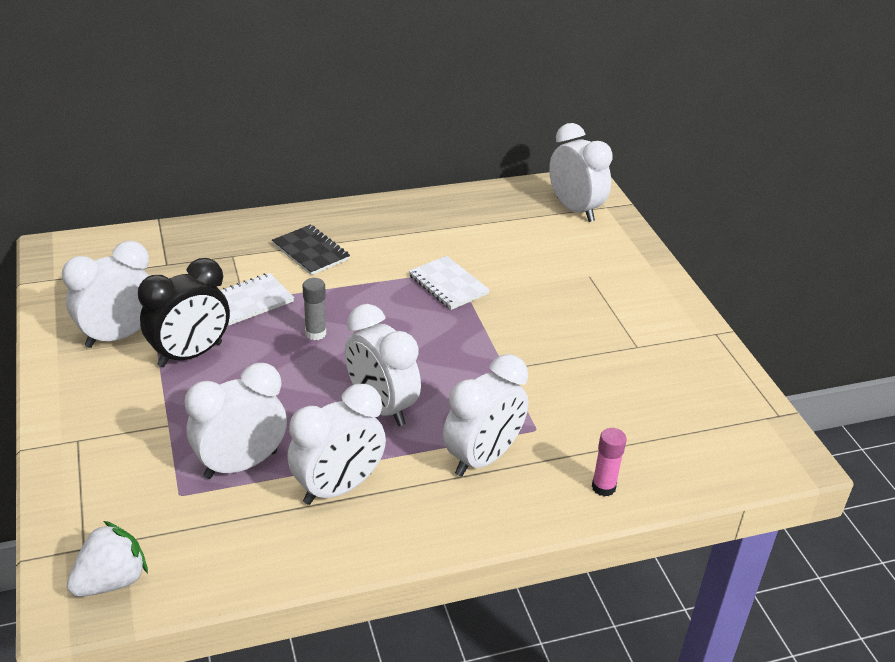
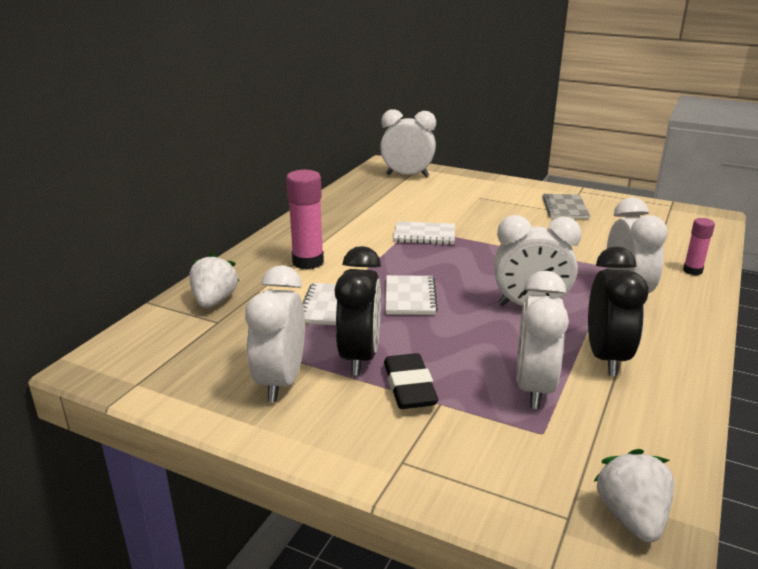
camera: 45 degrees left, 10 degrees down
black notebook [272,225,350,275] -> pink glue stick [286,170,324,270]
white clock [287,384,386,505] -> black clock [588,247,649,376]
grey glue stick [303,278,326,340] -> white notebook [385,275,438,315]
none -> white strawberry [189,252,239,308]
none -> black eraser [384,353,439,409]
none -> grey notebook [542,194,590,219]

